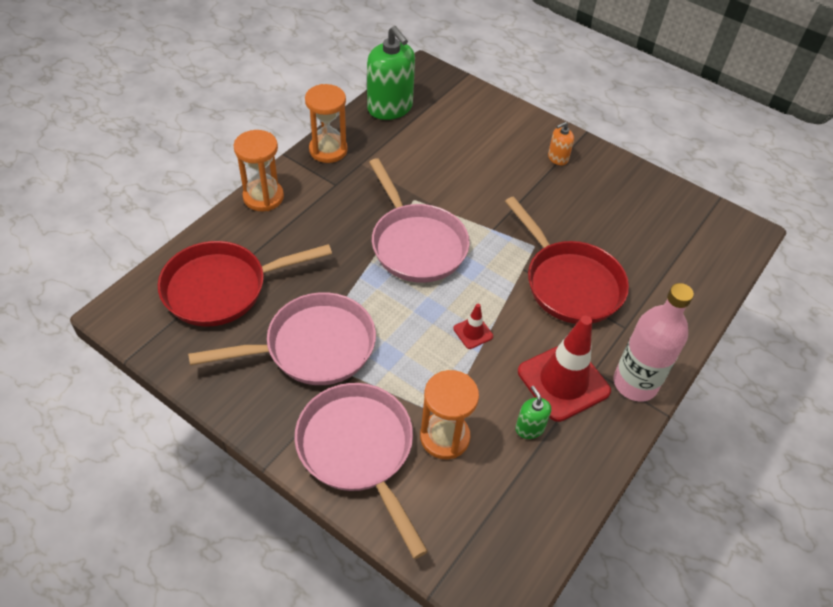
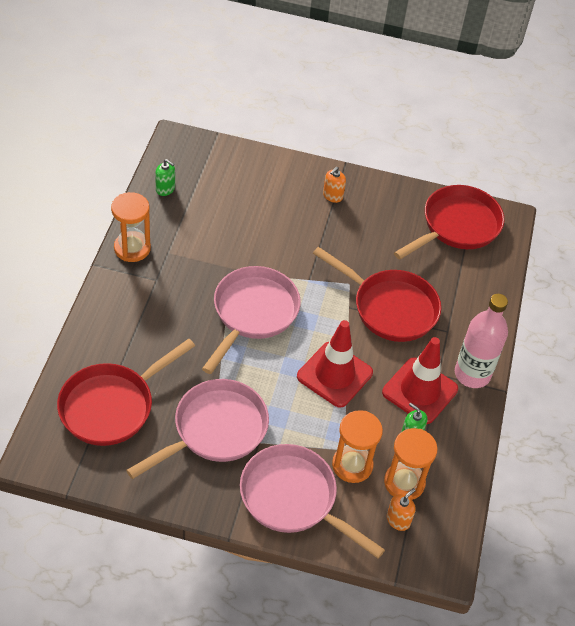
camera: 25 degrees left, 0 degrees up
orange hourglass [233,130,284,211] -> orange hourglass moved to [384,428,438,500]
green soap dispenser [367,26,415,120] -> green soap dispenser [155,159,175,196], size x0.48
pink pan [369,158,470,283] -> pink pan turned 105 degrees counterclockwise [202,266,301,374]
red traffic cone [453,304,493,349] -> red traffic cone [297,320,373,408], size x2.21
none -> orange soap dispenser [387,488,416,531]
none -> red pan [394,185,504,260]

